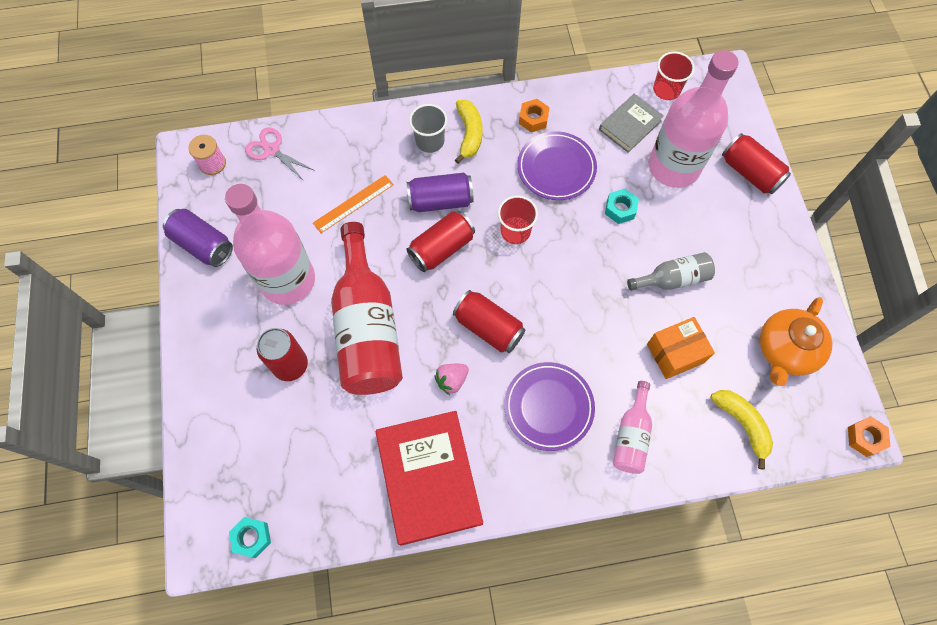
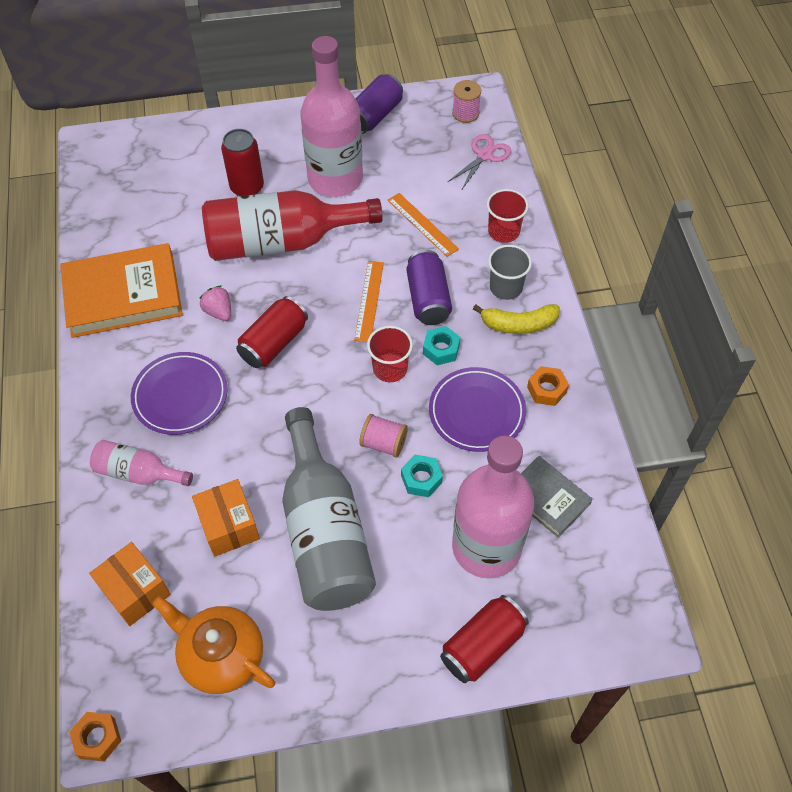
camera: 90 degrees right, 10 degrees down
turquoise nut [229,517,271,558] -> turquoise nut moved to [423,326,460,365]
red book [376,411,483,546] -> orange book [60,243,183,338]
red can [406,211,475,272] -> orange ruler [354,261,384,342]
grey bottle [627,252,715,291] -> grey bottle [282,407,376,611], size x2.00
red cup [653,52,695,100] -> red cup moved to [487,189,529,243]
yellow banana [711,390,773,469] -> orange box [89,542,171,626]
none -> pink spool [359,414,408,457]

